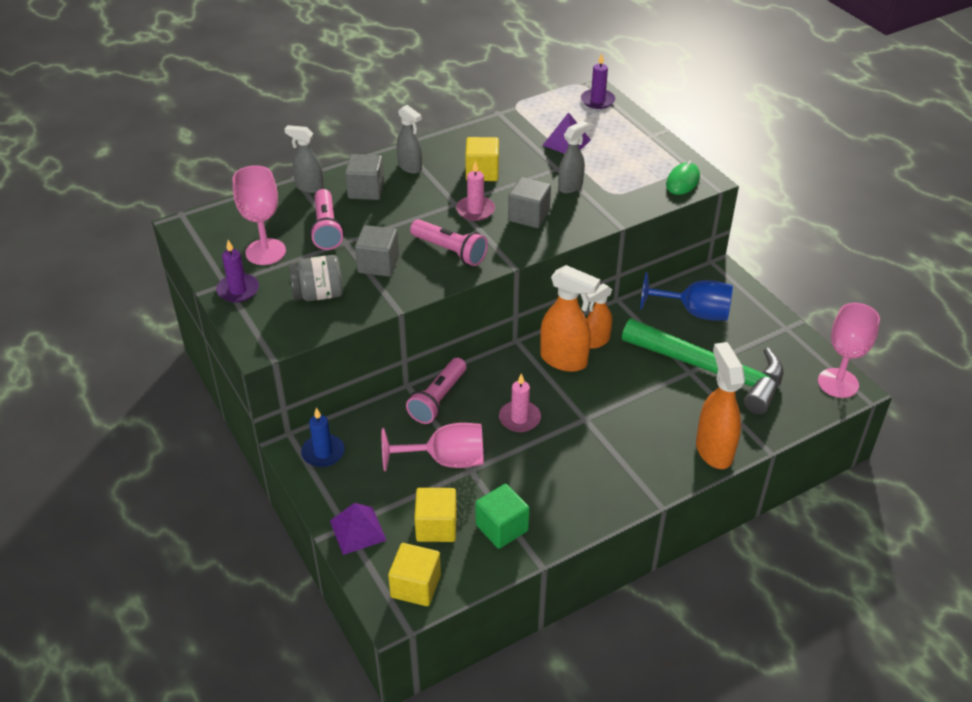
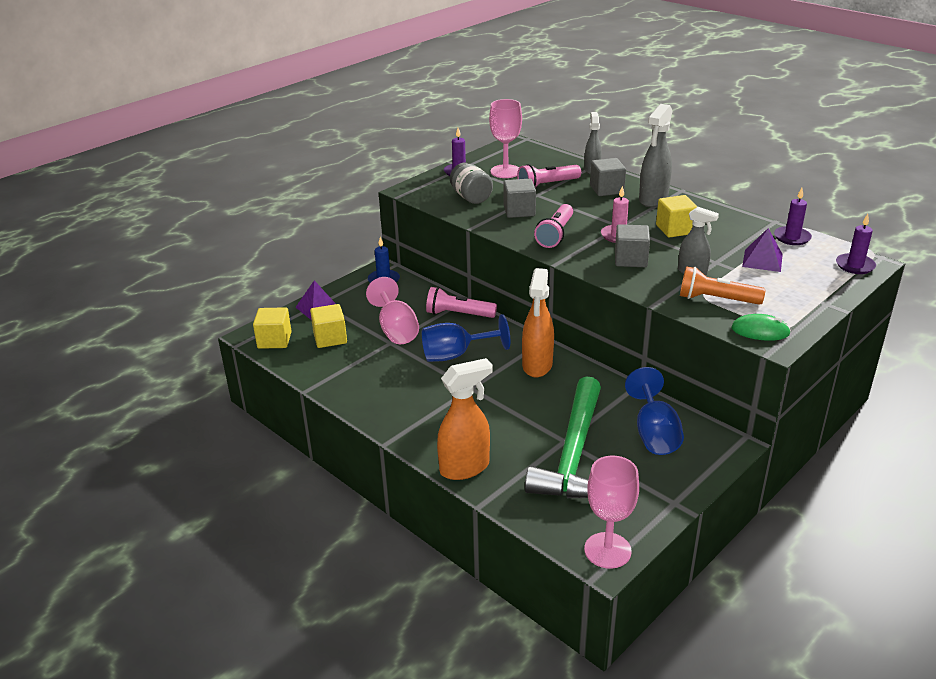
camera: 75 degrees right, 10 degrees down
grey spray bottle [397,105,422,174] -> grey spray bottle [639,104,672,207], size x1.58
green cube [475,484,530,549] -> none
pink candle [499,373,541,432] -> blue goblet [422,314,510,362]
orange spray bottle [586,283,612,349] -> none
none -> orange flashlight [680,266,765,305]
none -> purple candle [774,188,812,245]

